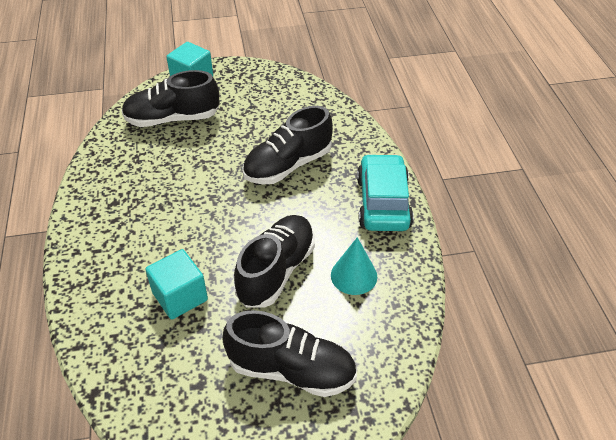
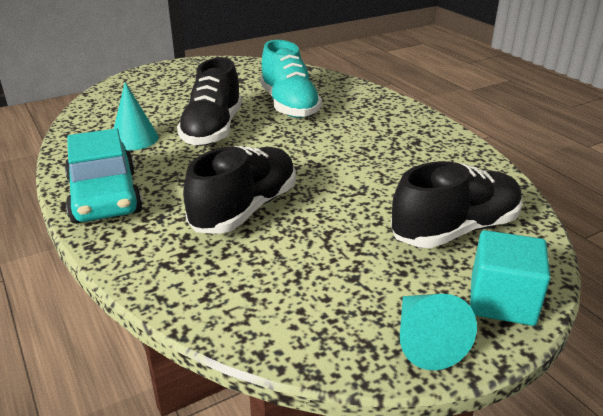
camera: 160 degrees right, 15 degrees down
turquoise cube [145,249,208,319] -> turquoise shoe [260,40,322,118]
black shoe [223,310,357,397] -> none
none -> turquoise cone [400,294,477,370]

